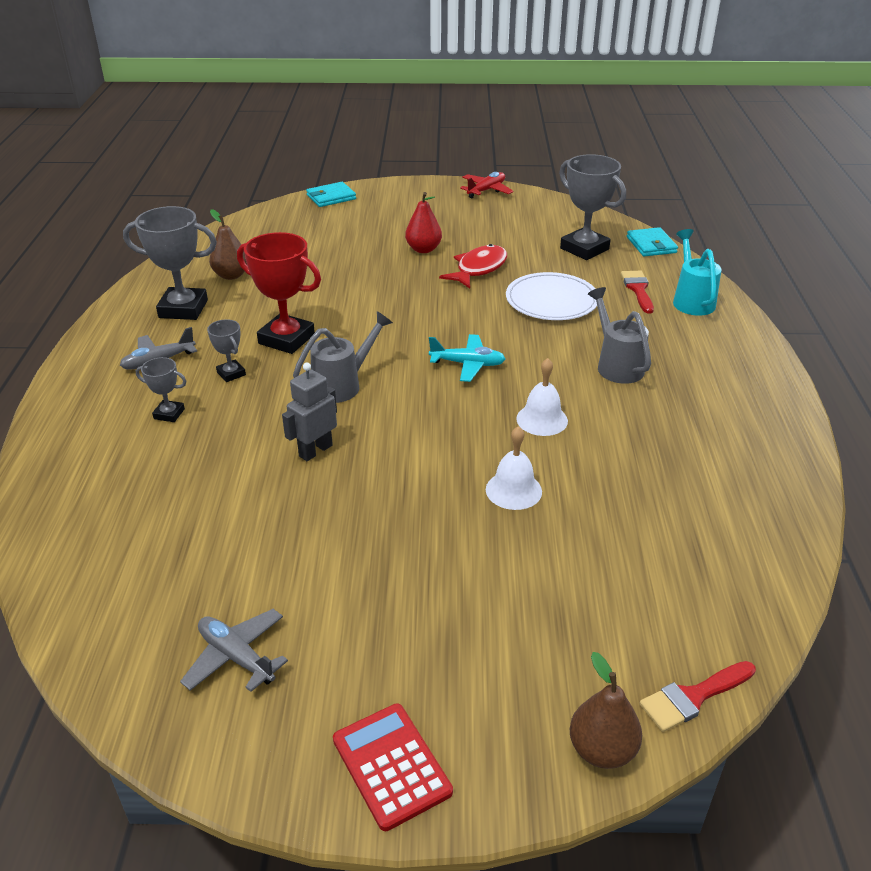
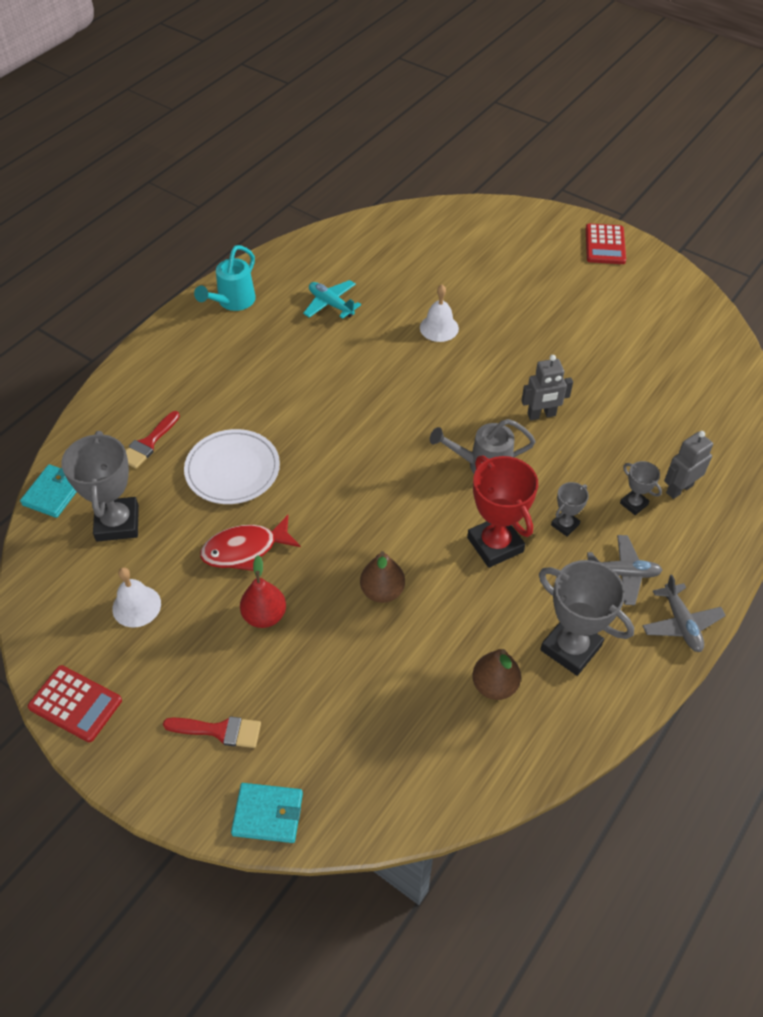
camera: 145 degrees left, 15 degrees up
grey plane [180,609,288,692] -> grey plane moved to [643,575,726,652]
grey trophy [207,319,246,382] -> grey trophy turned 45 degrees clockwise [551,482,589,537]
turquoise plane [429,334,506,382] -> turquoise plane moved to [303,280,361,319]
red plane [460,172,514,198] -> red calculator [28,665,122,742]
white bell [516,358,568,436] -> white bell moved to [112,567,161,628]
brown pear [570,652,642,769] -> brown pear moved to [360,551,405,603]
grey watering can [588,287,651,384] -> none
red brush [640,661,756,732] -> red brush moved to [163,716,261,748]
turquoise watering can [673,229,721,316] -> turquoise watering can moved to [194,245,256,311]
none -> grey robot [664,431,713,499]

